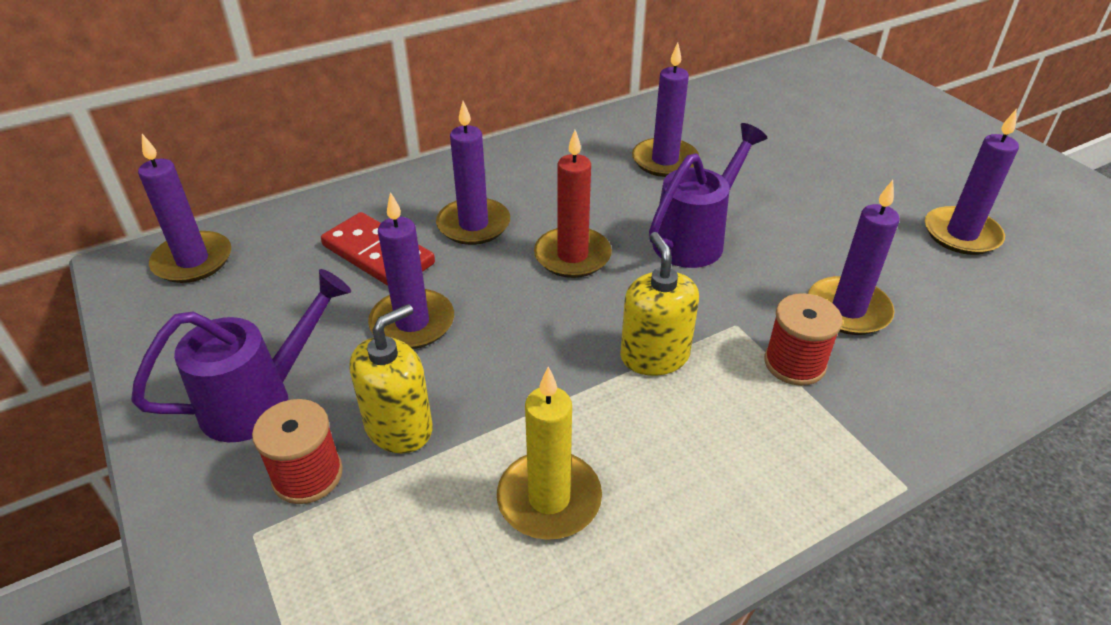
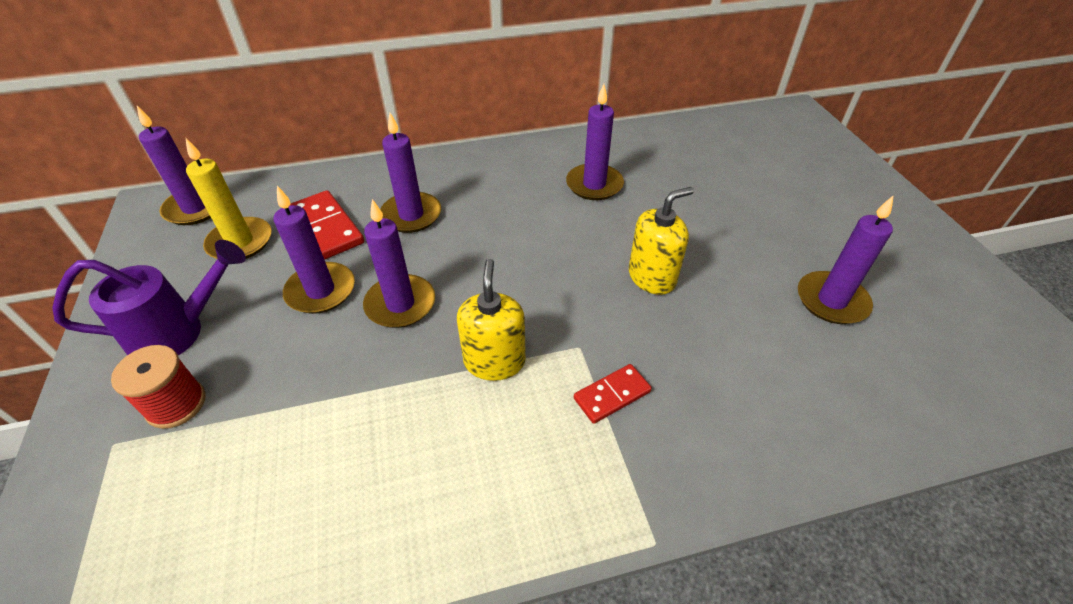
camera: 15 degrees right, 5 degrees up
yellow soap dispenser [350,304,433,453] -> yellow soap dispenser moved to [629,187,694,295]
yellow candle [497,367,602,540] -> yellow candle moved to [186,138,271,259]
red candle [534,130,612,278] -> none
purple watering can [649,123,767,268] -> none
red spool [764,293,843,386] -> red domino [574,364,652,424]
purple candle [808,180,900,335] -> purple candle moved to [363,199,435,328]

